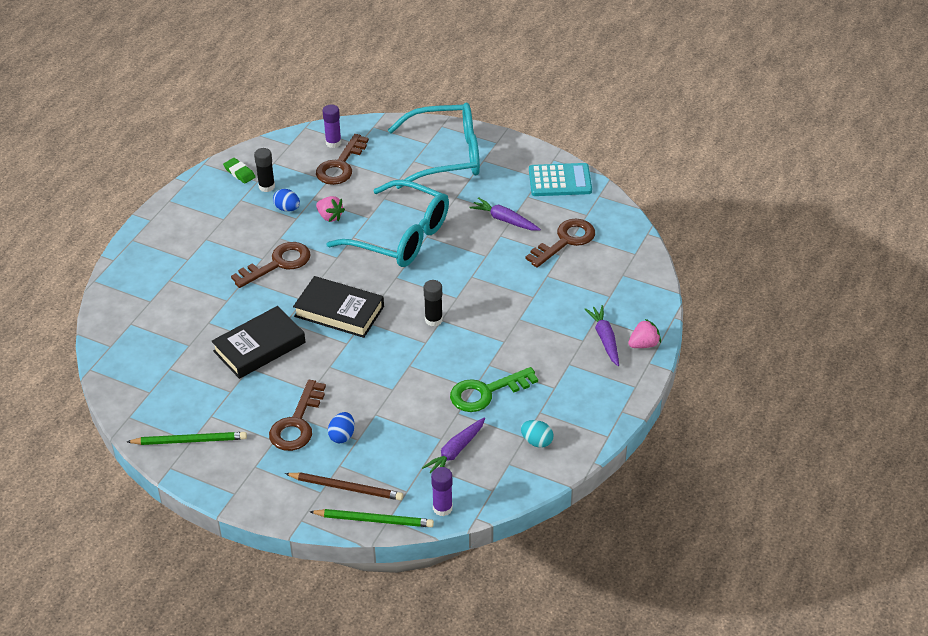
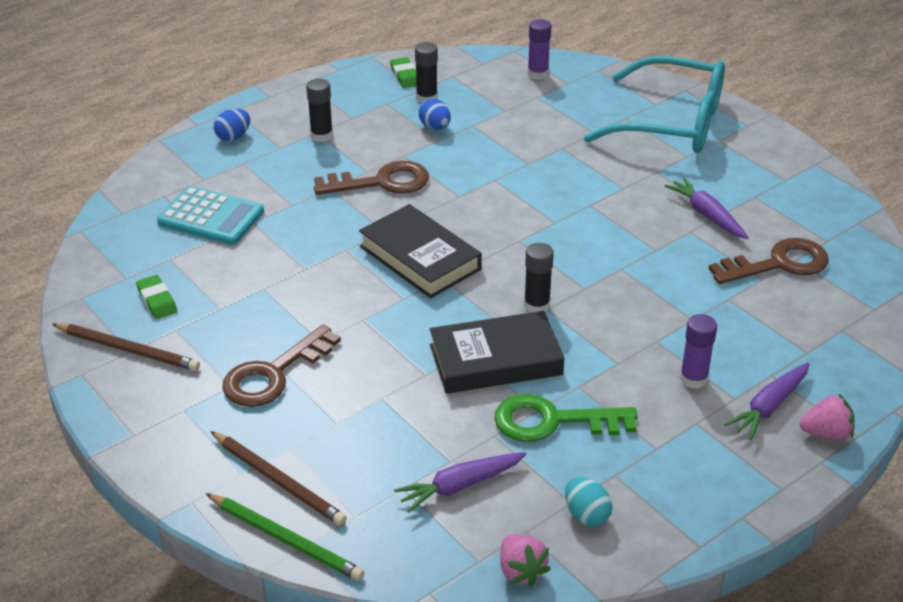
camera: 25 degrees right, 5 degrees down
green pencil [127,432,247,445] -> brown pencil [52,323,200,371]
black book [211,306,305,379] -> black book moved to [430,311,565,394]
brown key [316,134,369,185] -> none
pink strawberry [316,196,345,222] -> pink strawberry moved to [500,534,551,587]
turquoise glasses [326,180,449,267] -> none
blue egg [328,412,355,443] -> blue egg moved to [214,109,250,141]
purple glue stick [431,467,453,516] -> purple glue stick moved to [680,314,717,389]
turquoise calculator [529,163,592,196] -> turquoise calculator moved to [157,186,264,245]
purple carrot [585,305,619,366] -> purple carrot turned 150 degrees counterclockwise [724,362,810,440]
none -> green eraser [136,275,177,319]
none -> black glue stick [306,79,333,142]

